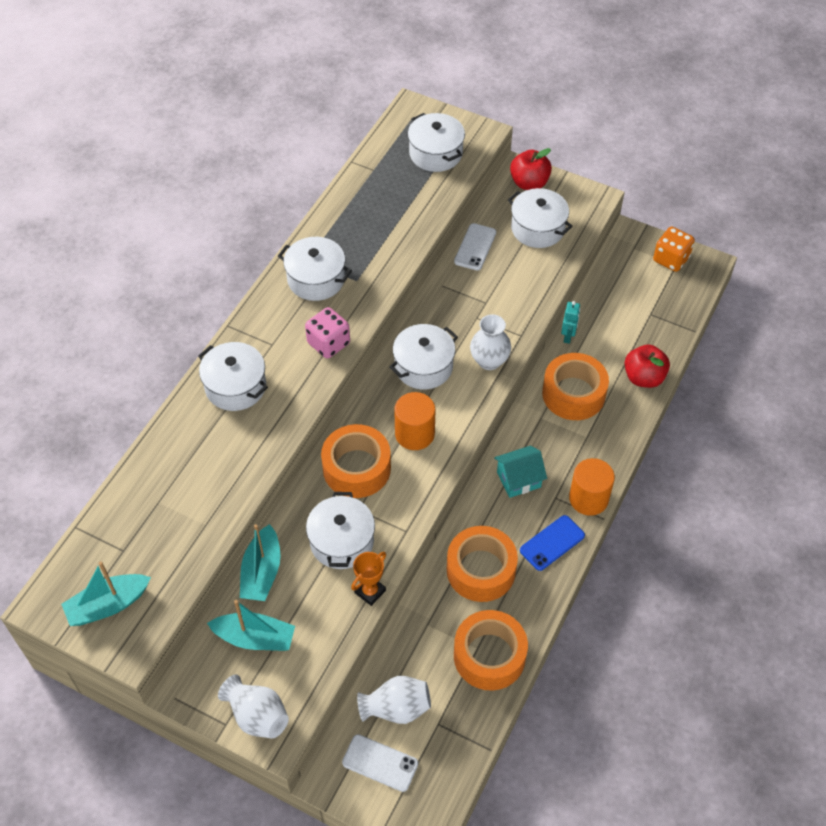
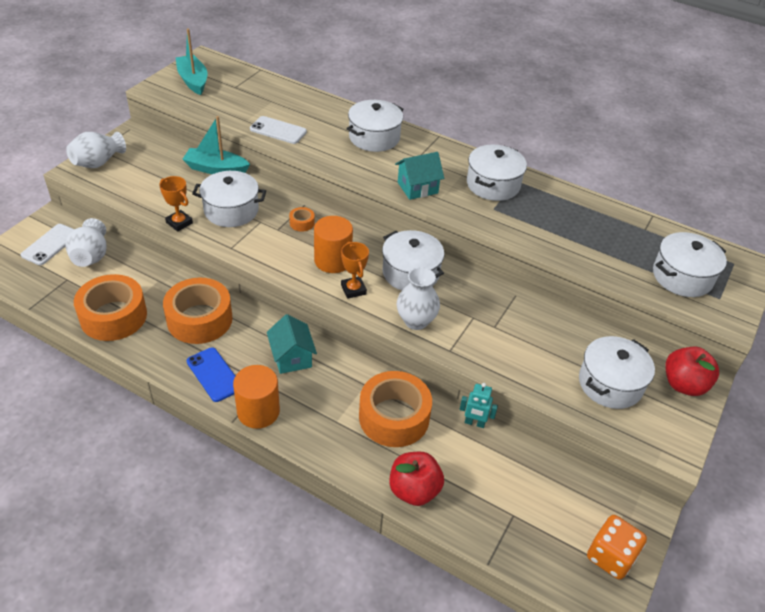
camera: 90 degrees right, 10 degrees down
turquoise boat [207,600,295,651] -> none
pink dice [305,307,350,359] -> turquoise house [395,152,444,200]
orange tape [321,424,391,498] -> orange tape [289,207,315,232], size x0.41
white phone [454,223,496,271] -> white phone moved to [250,116,307,144]
none -> orange trophy [341,241,369,299]

